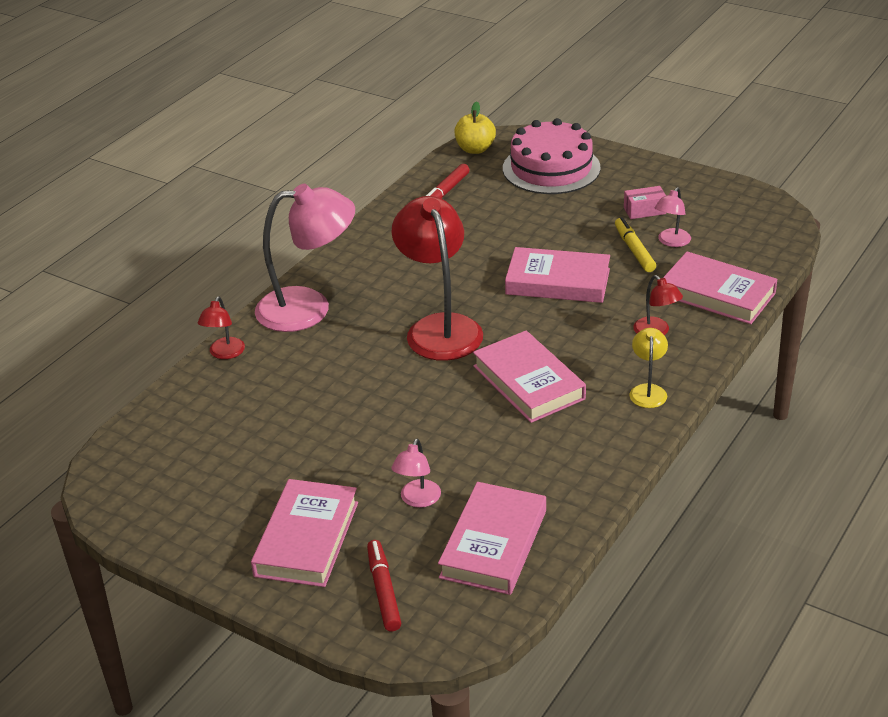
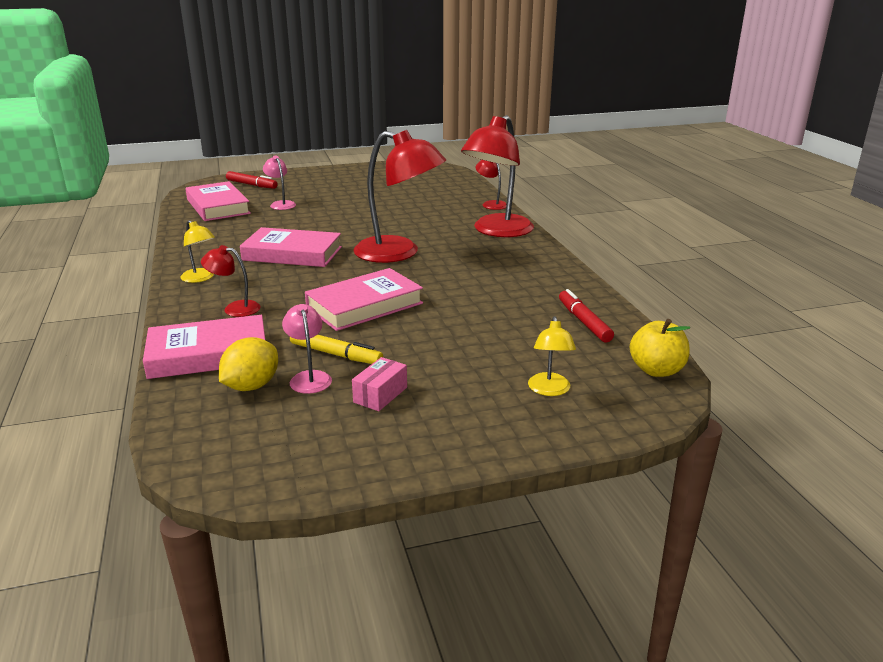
camera: 130 degrees right, 10 degrees down
pink book [251,479,358,587] -> none
pink lamp [255,184,355,332] -> red lamp [461,115,534,237]
pink cake [503,118,601,194] -> yellow lamp [528,316,576,396]
none -> yellow lemon [219,337,278,391]

